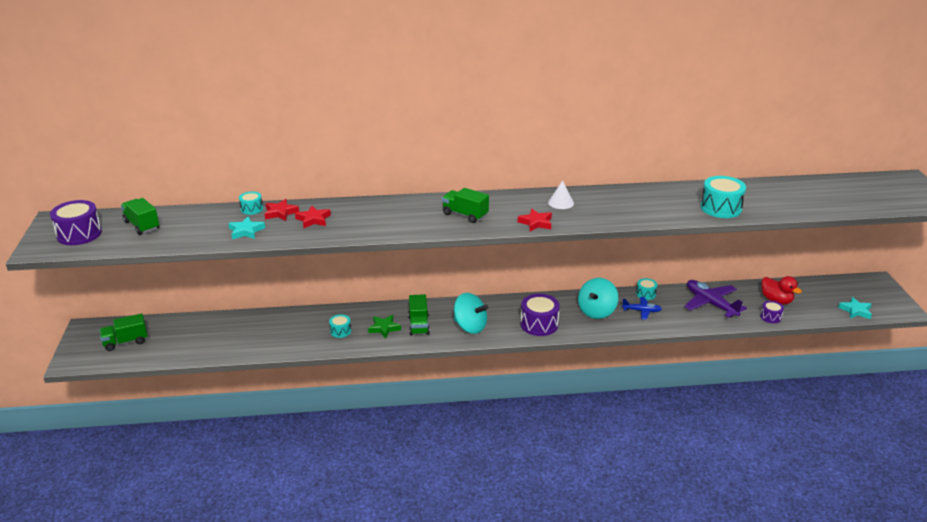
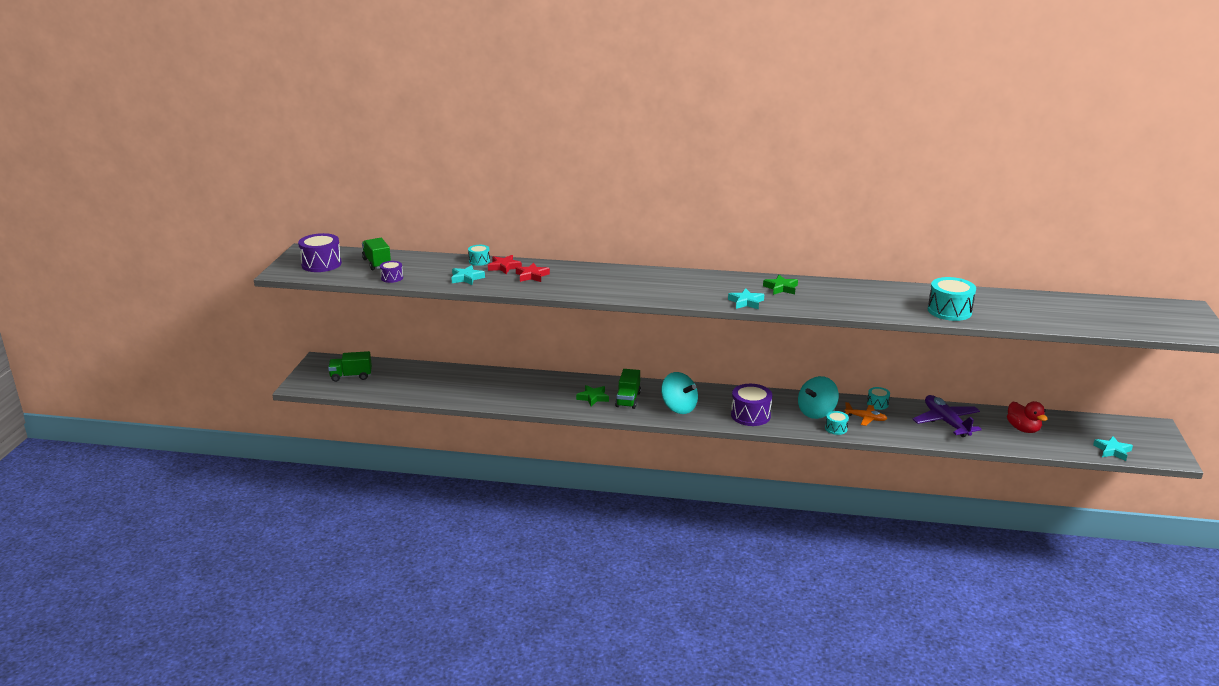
camera: 15 degrees right, 5 degrees down
turquoise drum [329,314,351,338] -> turquoise drum moved to [825,411,849,435]
green truck [442,188,489,223] -> none
red star [518,209,552,231] -> turquoise star [728,288,764,309]
white cone [548,180,574,209] -> green star [763,275,798,295]
blue plane [622,297,662,320] -> orange plane [845,402,888,426]
purple drum [760,301,784,323] -> purple drum moved to [380,261,403,283]

